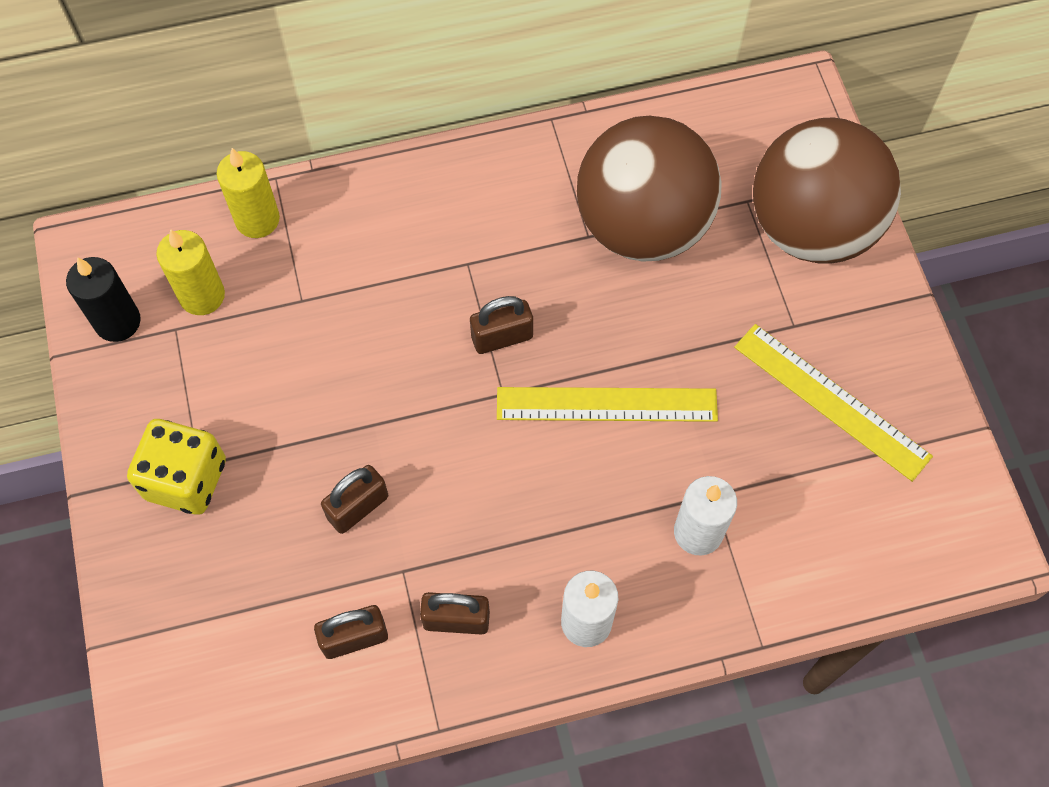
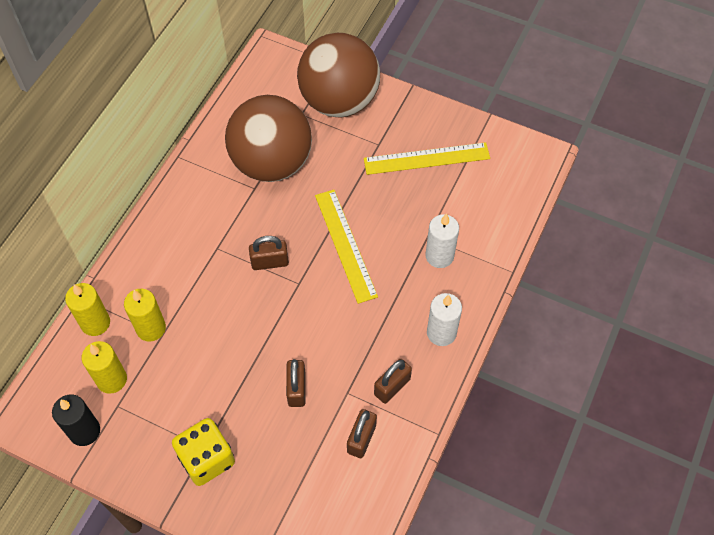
camera: 50 degrees left, 5 degrees down
brown padlock [470,296,533,354] -> brown padlock turned 60 degrees clockwise [249,236,289,270]
yellow ruler [497,387,718,422] -> yellow ruler turned 60 degrees counterclockwise [315,190,378,304]
none -> yellow candle [124,289,166,342]

